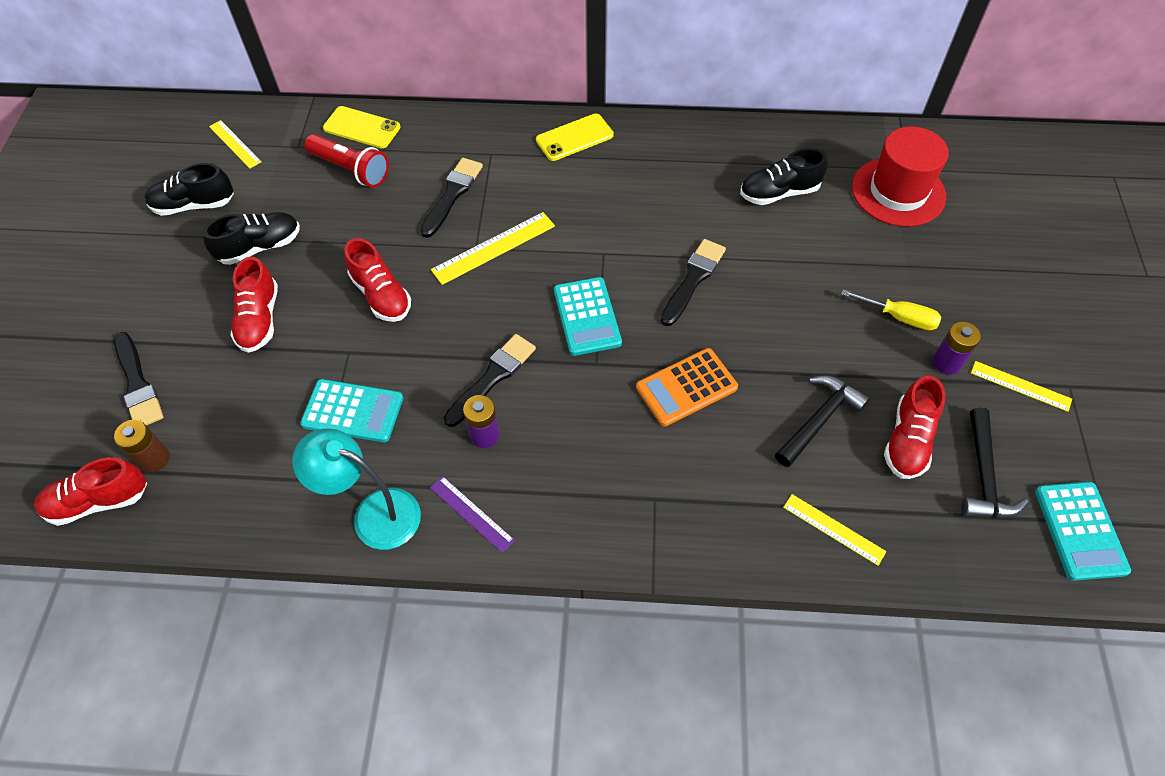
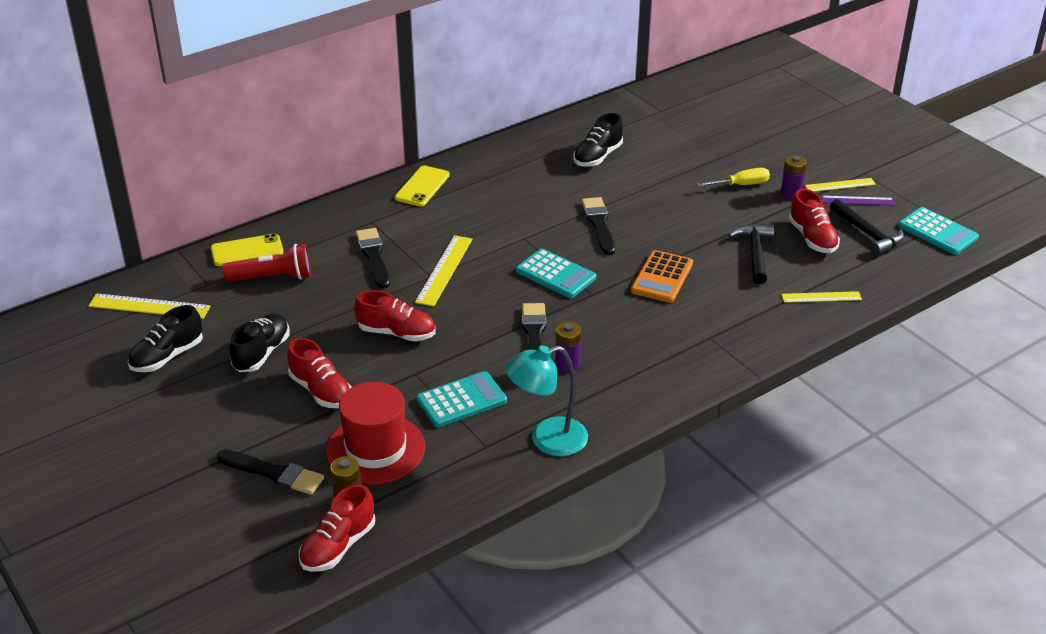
camera: 40 degrees left, 20 degrees down
yellow ruler [209,120,262,168] -> yellow ruler [88,293,210,319], size x1.52
purple ruler [430,476,515,553] -> purple ruler moved to [821,196,895,205]
red hat [852,127,949,227] -> red hat moved to [326,382,425,484]

